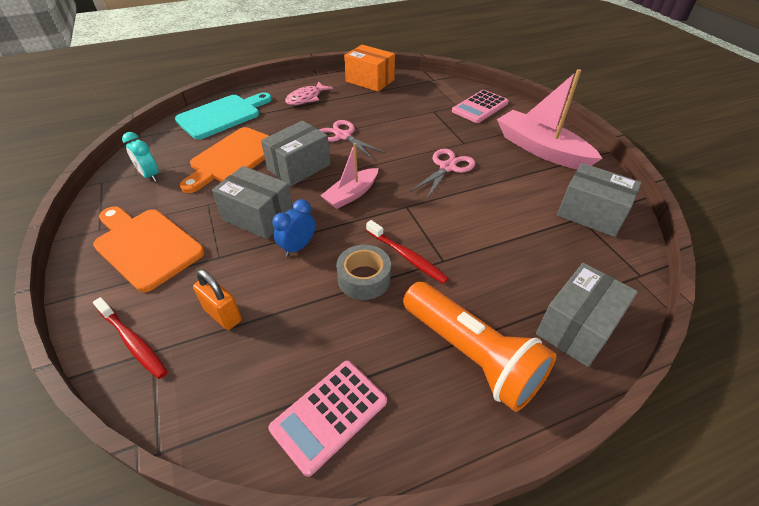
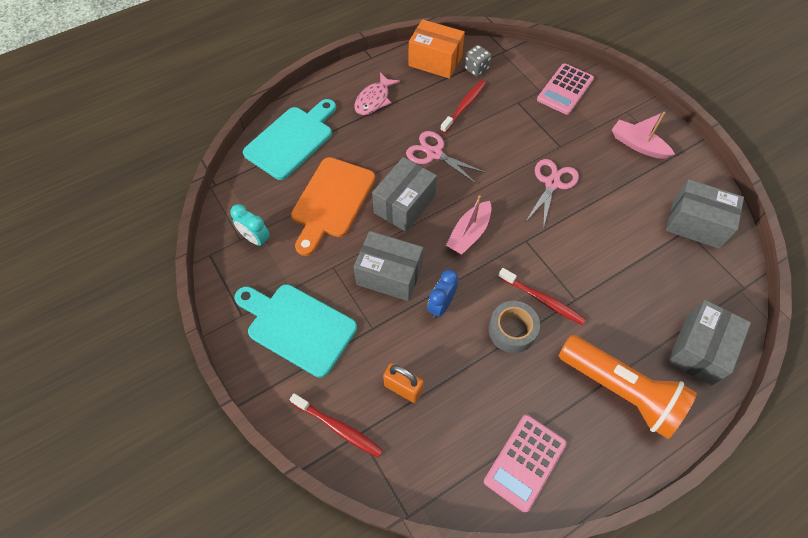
camera: 10 degrees left, 15 degrees up
orange cutting board [93,206,205,292] -> turquoise cutting board [234,284,357,378]
pink boat [497,69,603,170] -> pink boat [612,112,675,159], size x0.59
none -> red toothbrush [440,80,486,133]
none -> grey dice [464,45,491,77]

